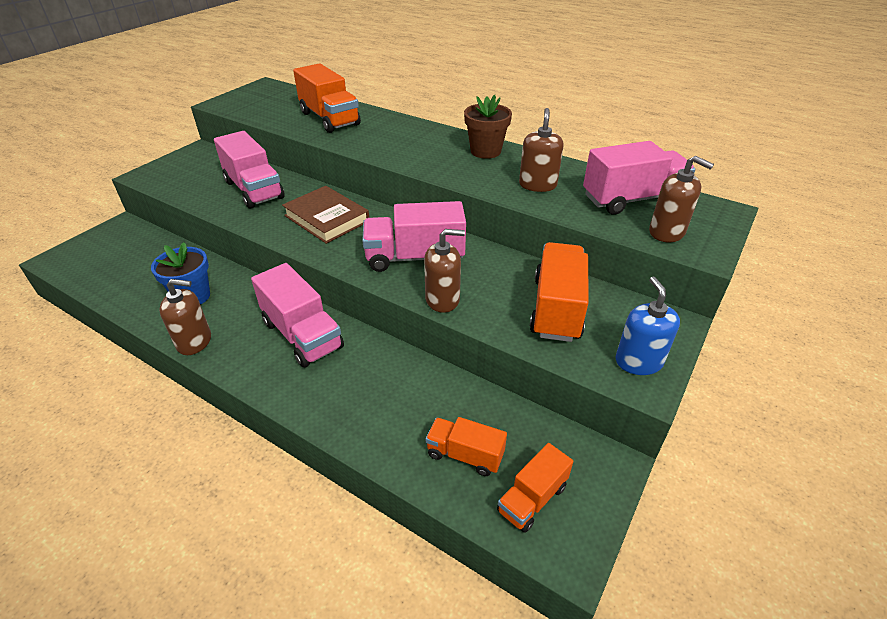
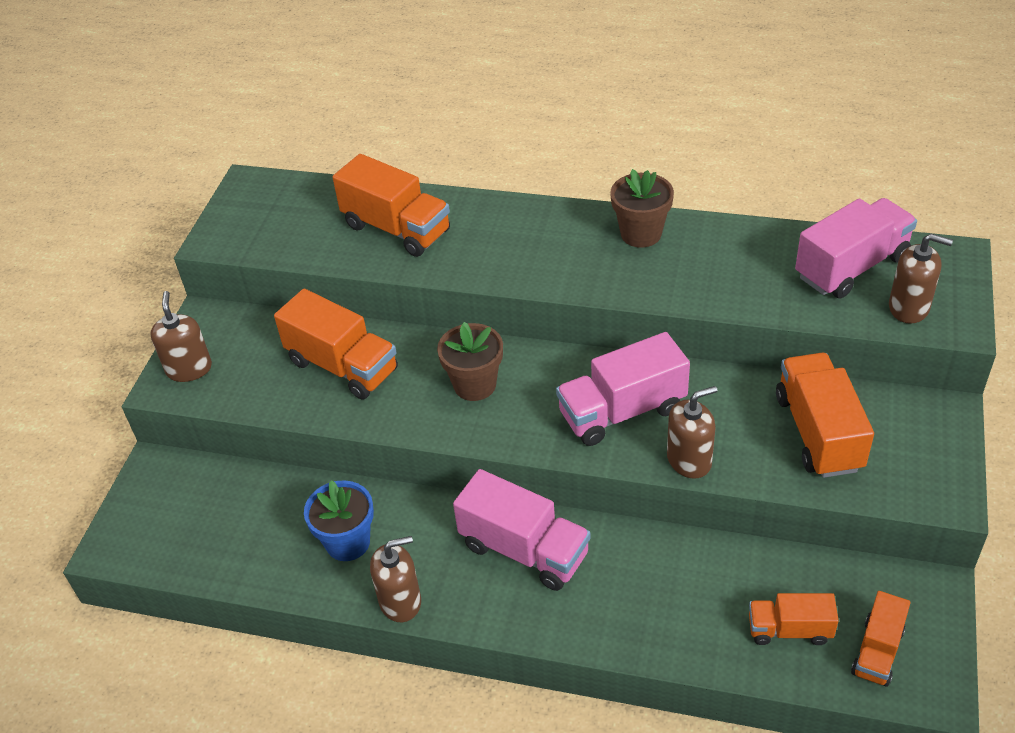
camera: 15 degrees left, 5 degrees up
pink truck [214,131,285,209] -> orange truck [274,289,398,400]
brown book [282,186,369,244] -> brown flower pot [437,322,503,401]
brown soap dispenser [519,108,564,192] -> brown soap dispenser moved to [150,291,212,382]
blue soap dispenser [616,277,680,375] -> none

